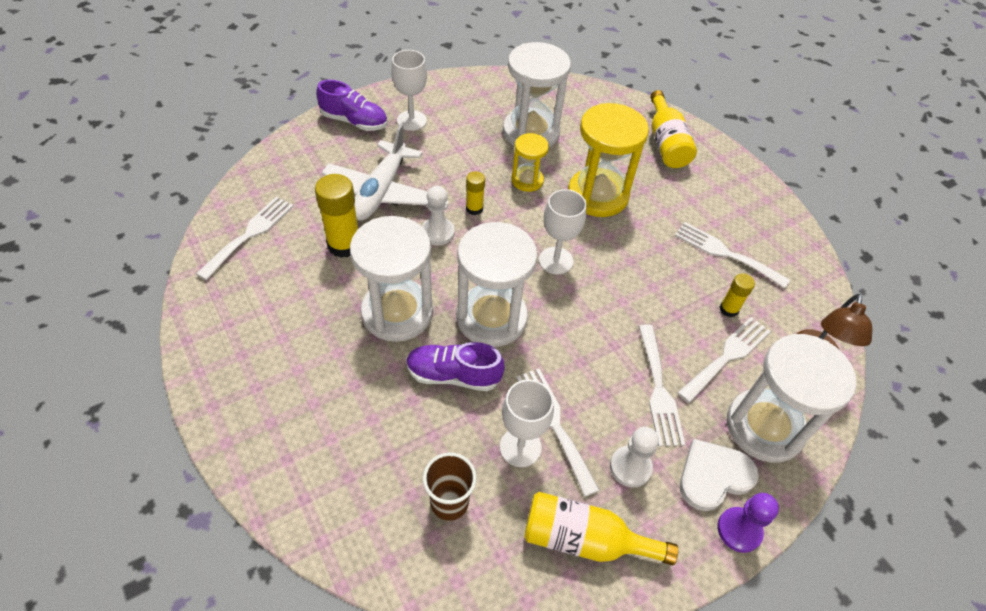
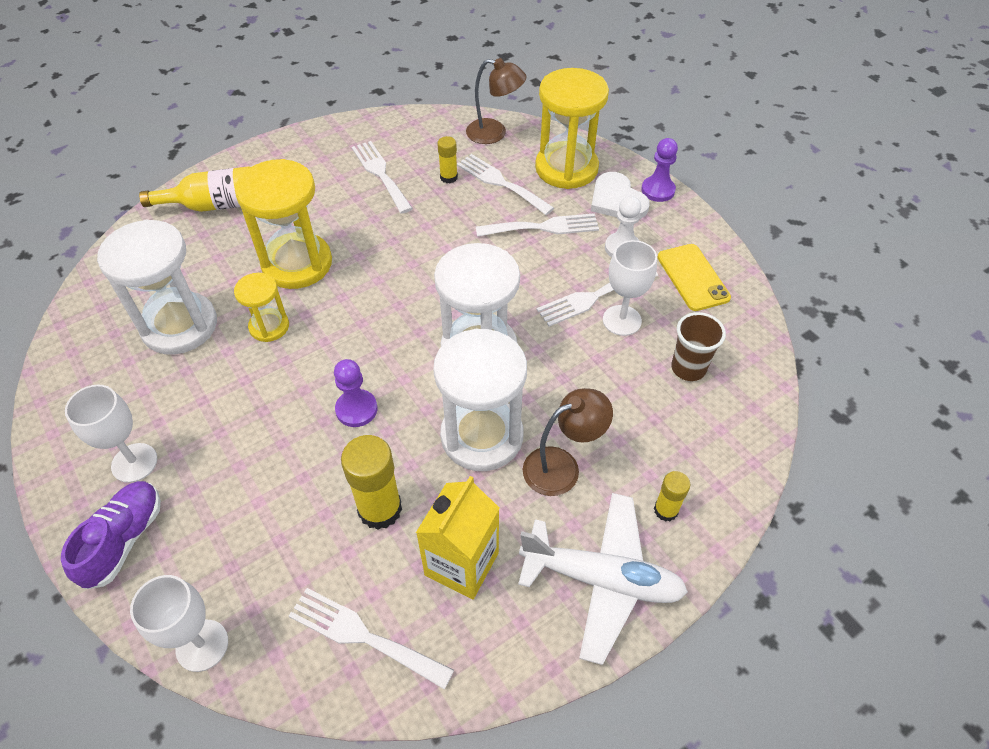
camera: 90 degrees left, 0 degrees up
white plane [322,124,427,221] -> white plane moved to [518,493,688,665]
purple shoe [406,342,505,391] -> none
white pawn [421,186,455,245] -> purple pawn [334,359,377,427]
yellow glue stick [466,171,485,215] -> yellow glue stick moved to [654,471,690,522]
yellow bottle [524,492,678,565] -> yellow phone [657,244,731,311]
white goblet [539,189,586,275] -> white goblet moved to [130,575,228,672]
white fork [674,222,790,288] -> white fork turned 120 degrees clockwise [352,141,413,214]
white hourglass [727,334,857,462] -> yellow hourglass [535,68,609,189]
none -> yellow carton [416,476,499,600]
none -> brown lamp [523,388,613,496]

